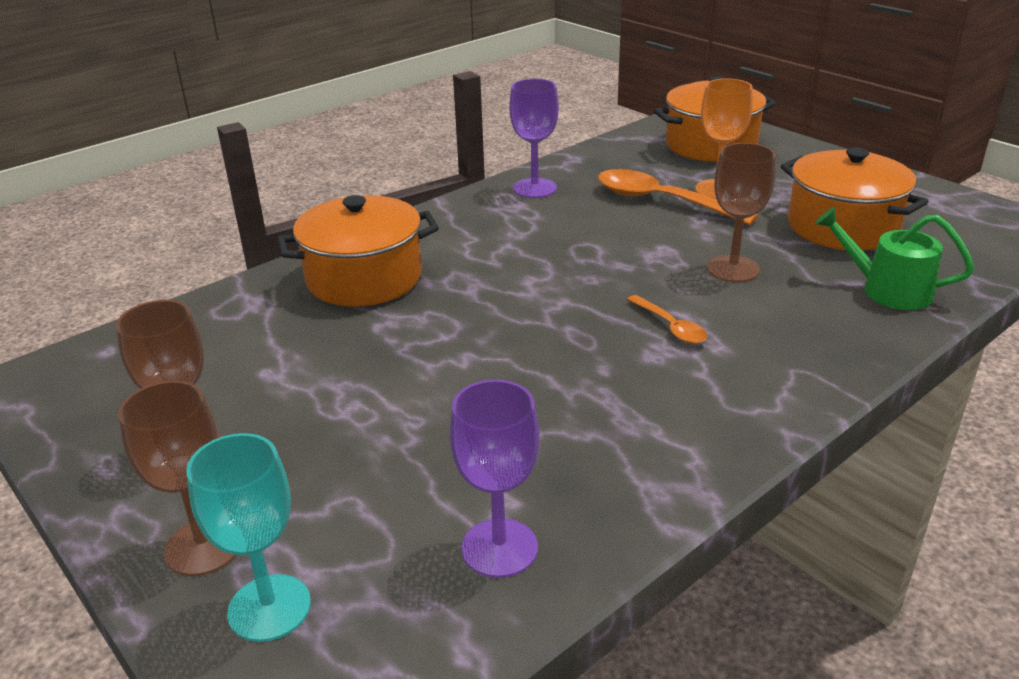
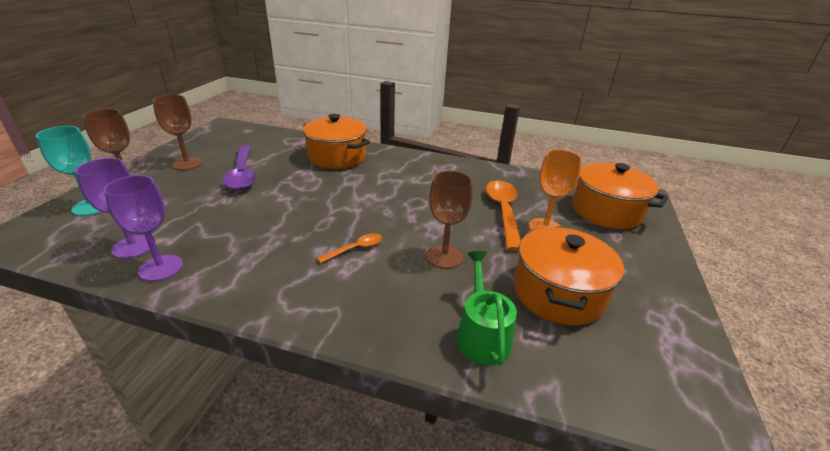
camera: 55 degrees right, 0 degrees up
purple goblet [509,79,559,198] -> purple goblet moved to [104,175,183,281]
orange spoon [627,295,707,344] -> orange spoon turned 150 degrees counterclockwise [317,233,382,263]
none -> purple spoon [223,145,256,190]

